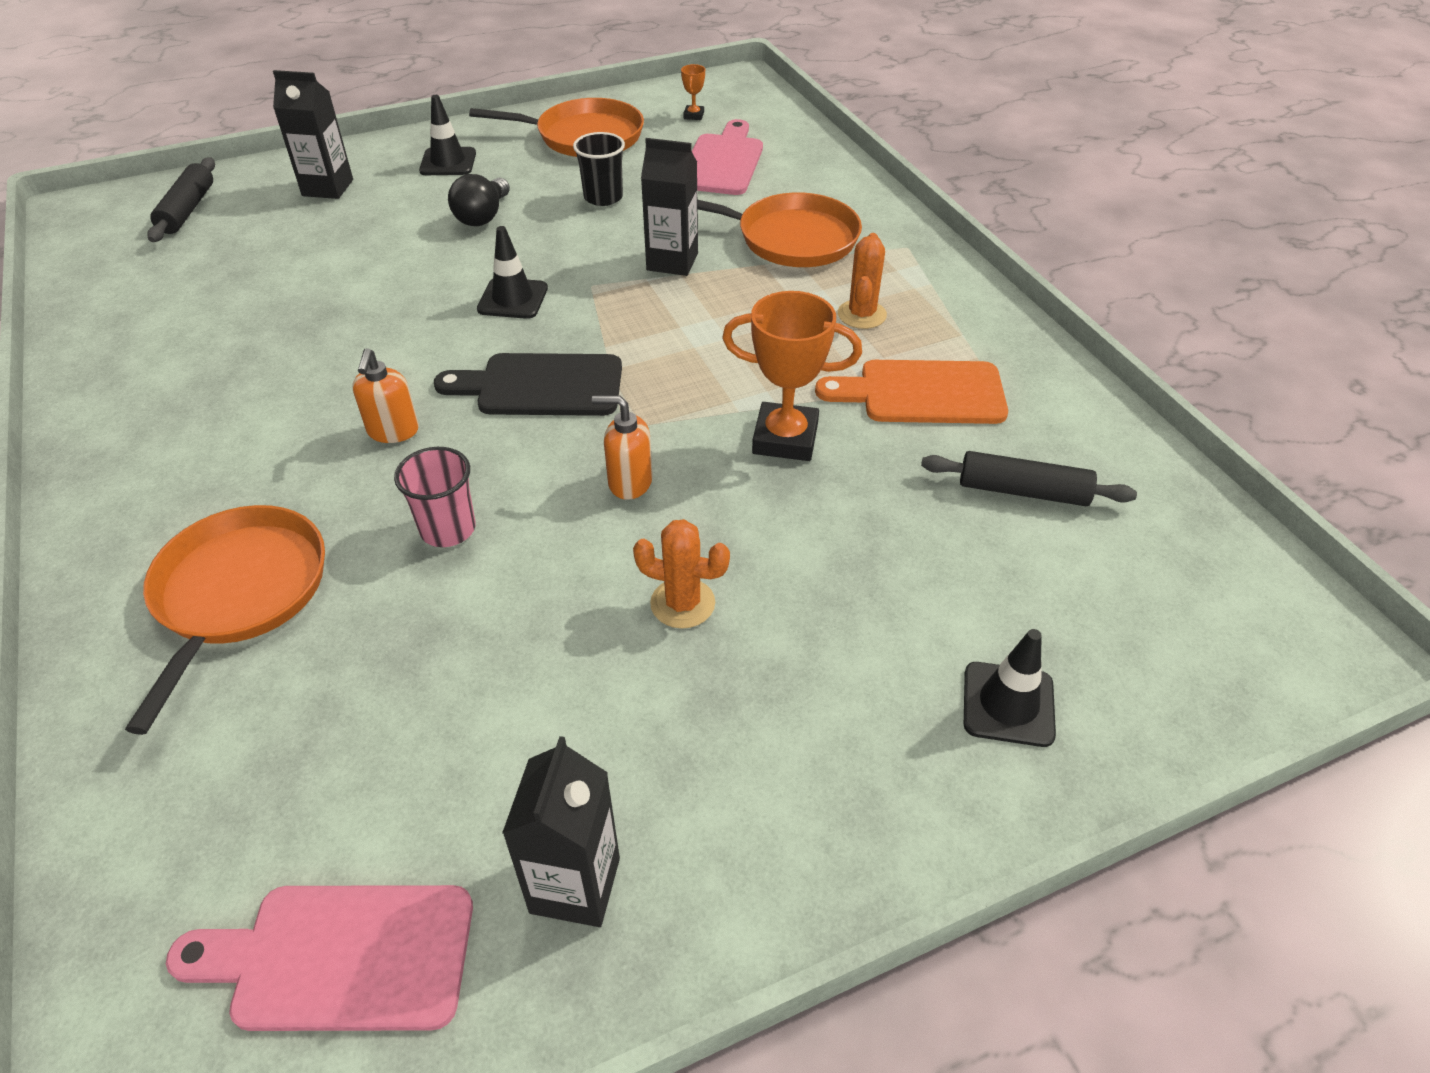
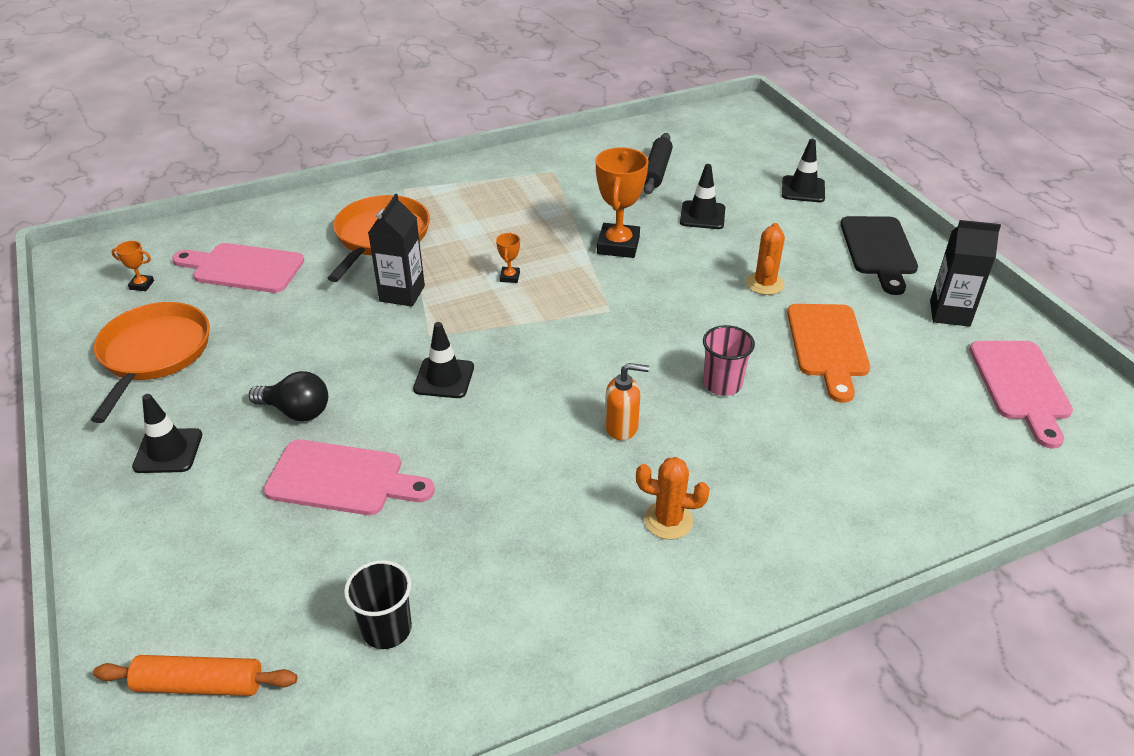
camera: 90 degrees left, 5 degrees down
orange pan [125,505,325,735] -> none
black rolling pin [147,157,215,242] -> orange rolling pin [93,655,297,696]
black carton [273,70,353,199] -> none
black cutting board [434,353,622,416] -> black cutting board moved to [840,216,918,295]
black cup [573,132,625,206] -> black cup moved to [344,560,412,649]
orange soap dispenser [592,395,653,500] -> none
orange cutting board [815,360,1008,424] -> orange cutting board moved to [787,304,870,403]
orange cactus [838,233,887,329] -> orange cactus moved to [636,457,710,540]
none -> pink cutting board [264,440,435,515]
none -> orange trophy [496,233,520,283]
none -> black traffic cone [680,164,725,229]

